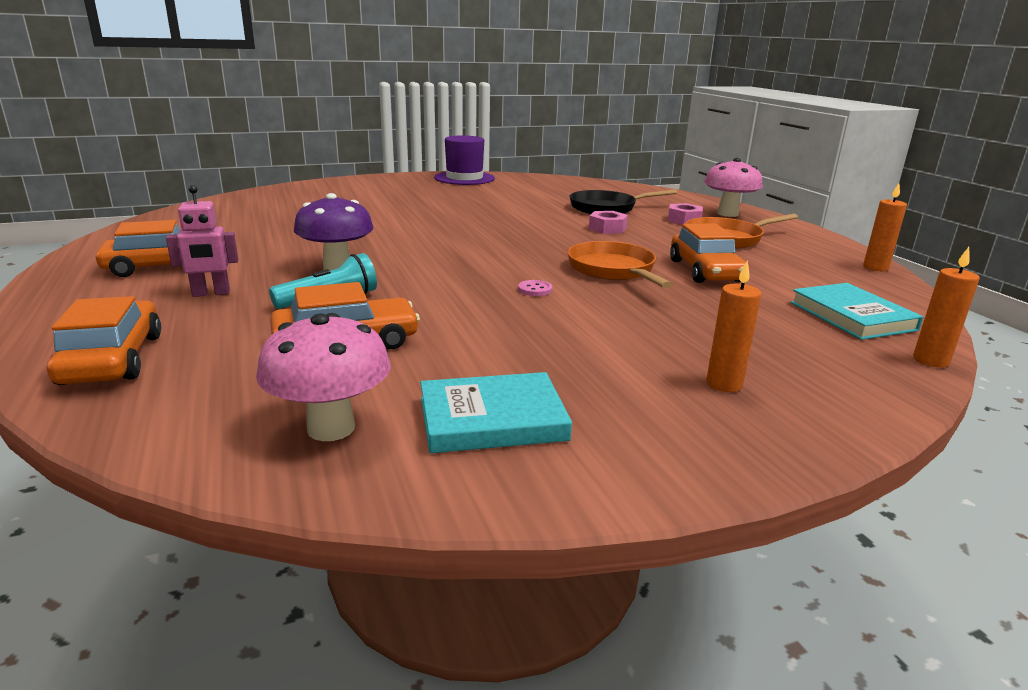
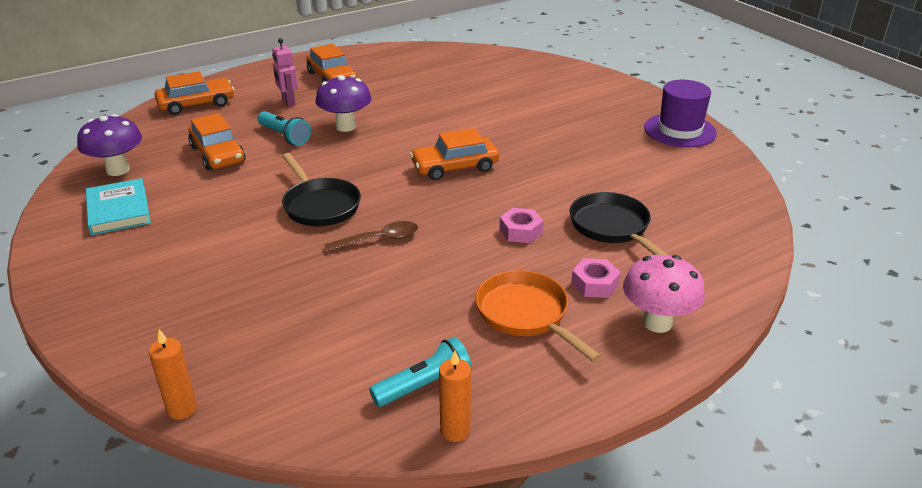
camera: 80 degrees right, 10 degrees up
pink mushroom [256,313,391,441] -> purple mushroom [77,114,142,176]
pink button [518,280,552,296] -> black pan [282,153,361,227]
orange pan [567,241,673,288] -> brown spoon [324,221,418,252]
orange car [670,224,749,283] -> orange car moved to [410,128,499,180]
orange candle [706,260,761,392] -> none
turquoise book [790,283,923,340] -> none
none -> turquoise flashlight [369,337,472,407]

